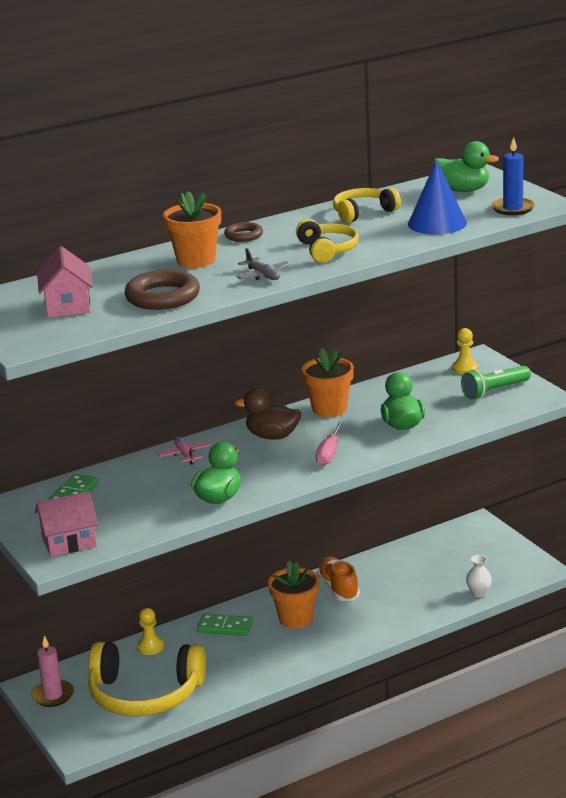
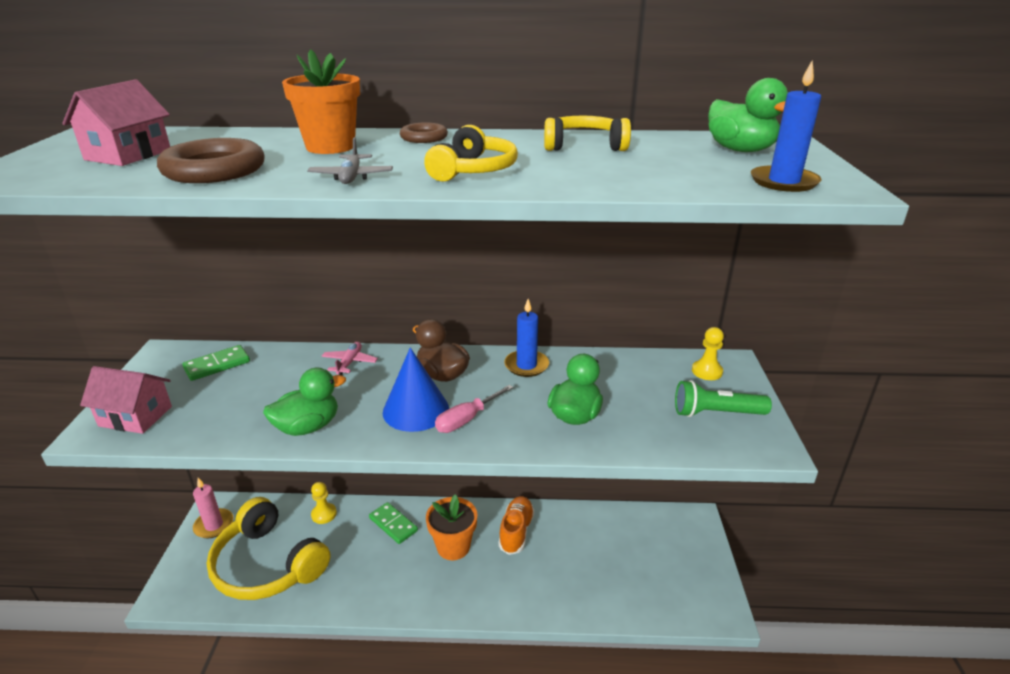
camera: 30 degrees right, 5 degrees up
orange flower pot [302,348,354,417] -> blue candle [504,299,549,377]
blue cone [408,160,467,235] -> blue cone moved to [383,347,449,432]
white vase [466,555,492,597] -> none

